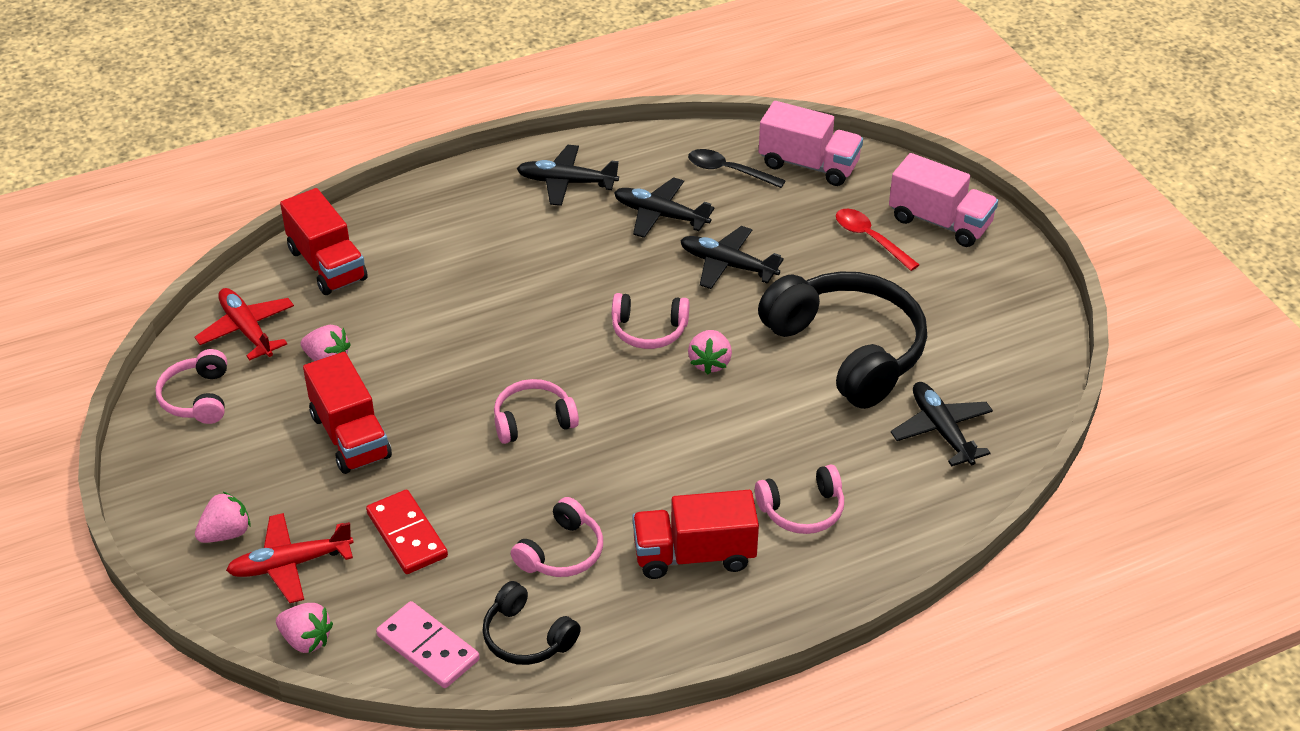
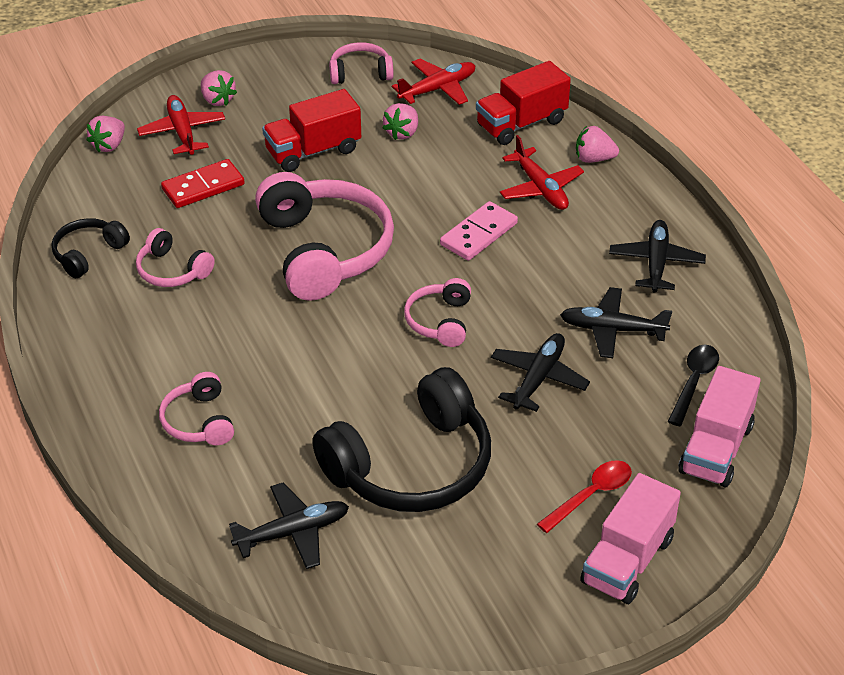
camera: 90 degrees right, 0 degrees up
pink domino [376,601,480,688] -> pink domino moved to [440,201,518,261]
pink headphones [494,379,579,444] -> pink headphones [255,172,394,301], size x2.02
black plane [614,177,715,238] -> black plane turned 105 degrees counterclockwise [560,287,672,358]
red truck [632,490,759,579] -> none
pink strawberry [688,330,732,374] -> pink strawberry moved to [576,126,619,163]
none -> red plane [500,135,584,210]

